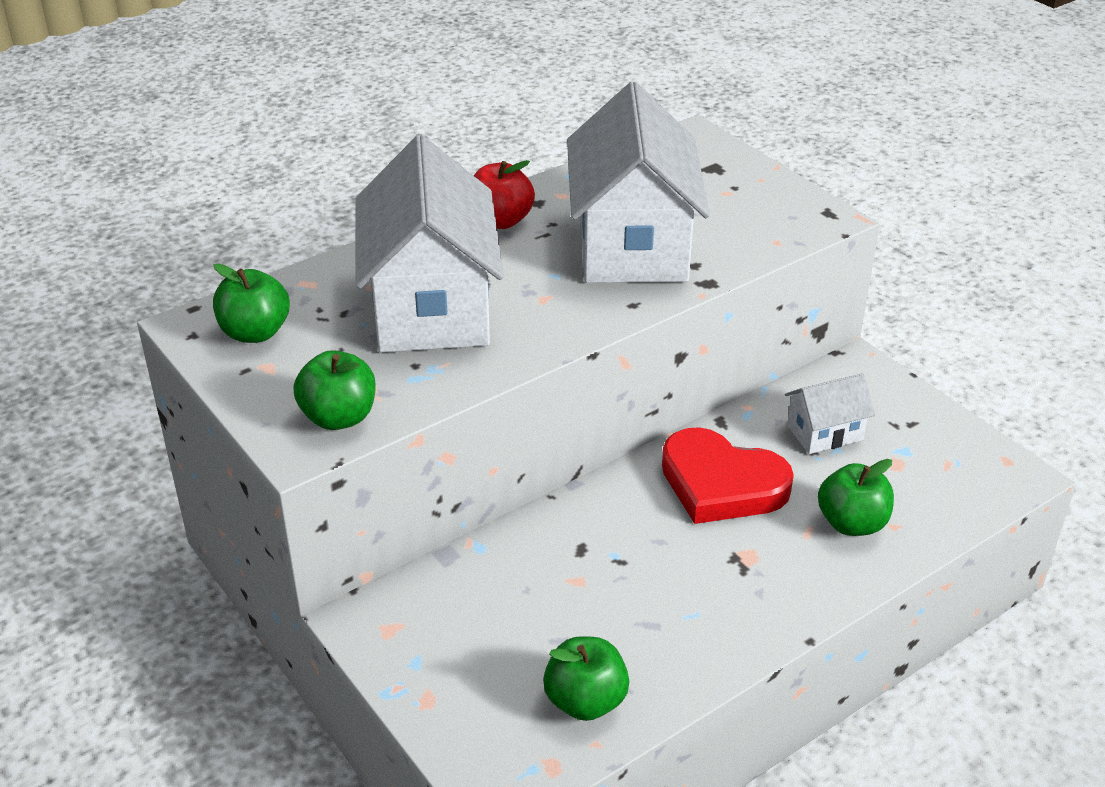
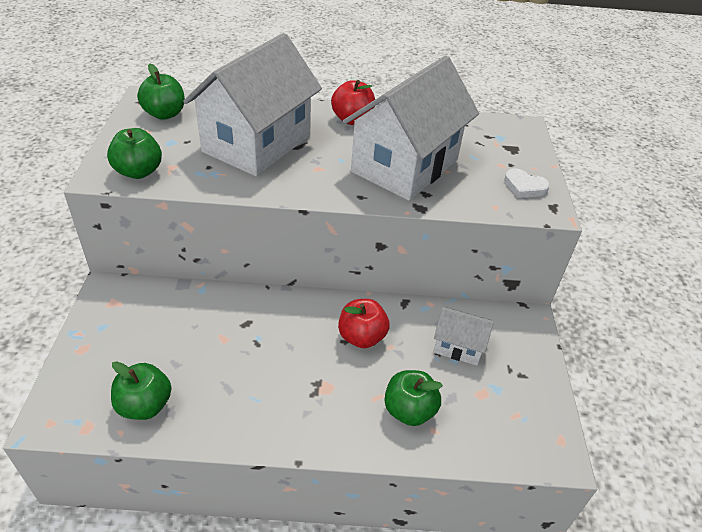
camera: 35 degrees right, 5 degrees up
red heart [662,427,794,524] -> red apple [338,299,390,348]
none -> white heart [504,169,550,198]

